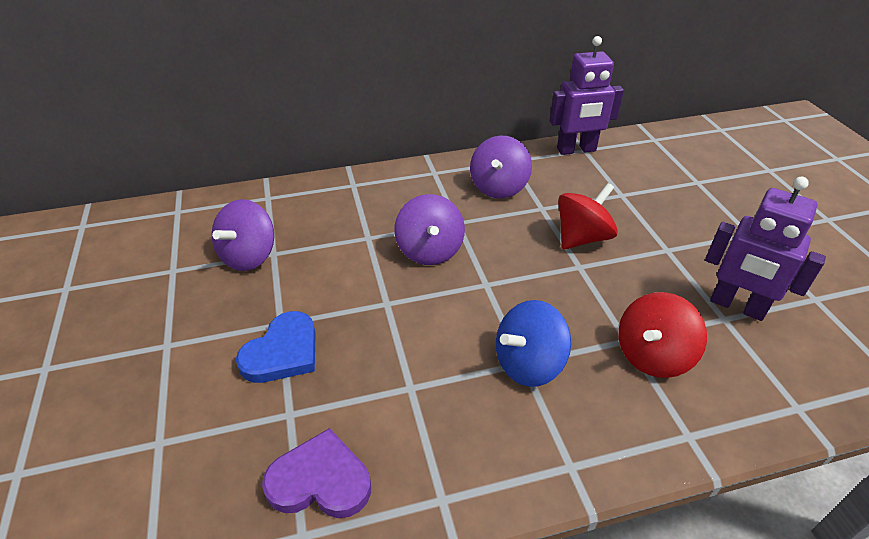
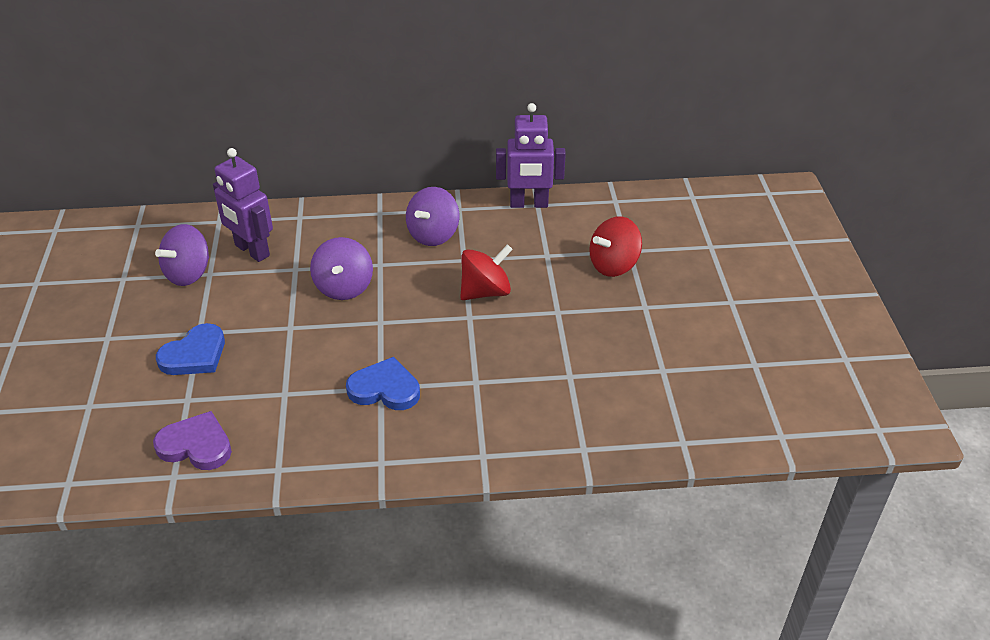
camera: 10 degrees right, 0 degrees up
blue spinning top [496,300,571,387] -> blue heart [346,357,420,410]
red spinning top [618,292,707,378] -> red spinning top moved to [589,217,642,277]
purple robot [705,177,826,321] -> purple robot moved to [213,148,273,262]

